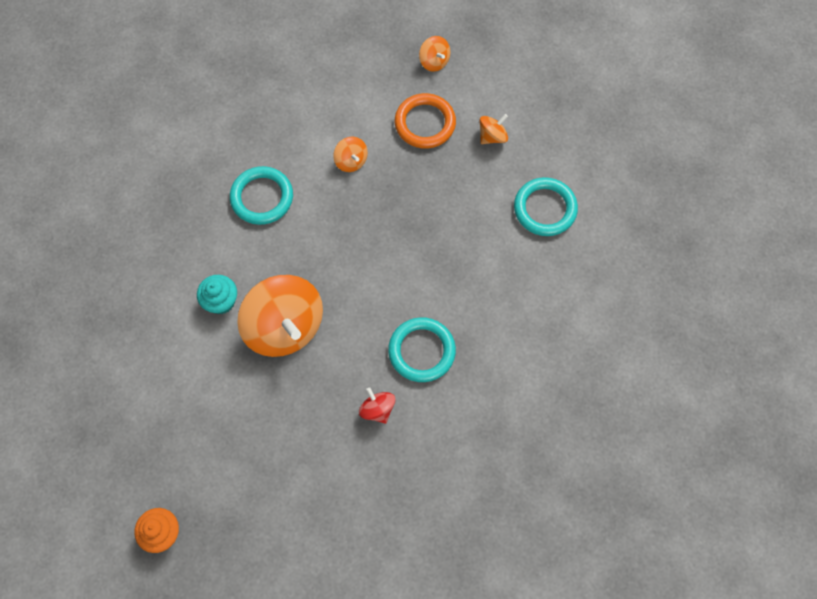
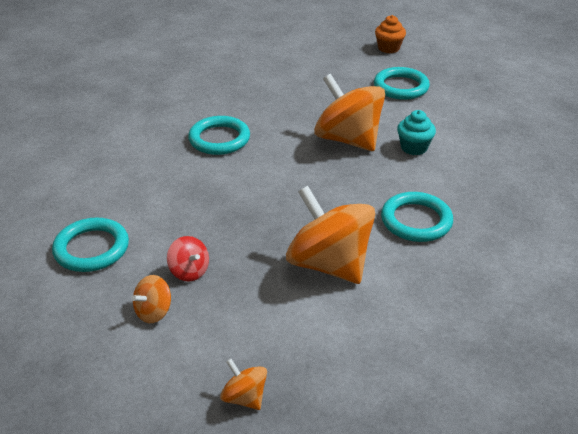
camera: 170 degrees right, 30 degrees down
orange spinning top [333,136,368,172] -> orange spinning top [286,186,375,284], size x2.23
red spinning top [359,387,395,424] -> red spinning top moved to [167,236,209,281]
orange ring [395,93,456,149] -> none
none -> turquoise ring [374,67,430,100]

